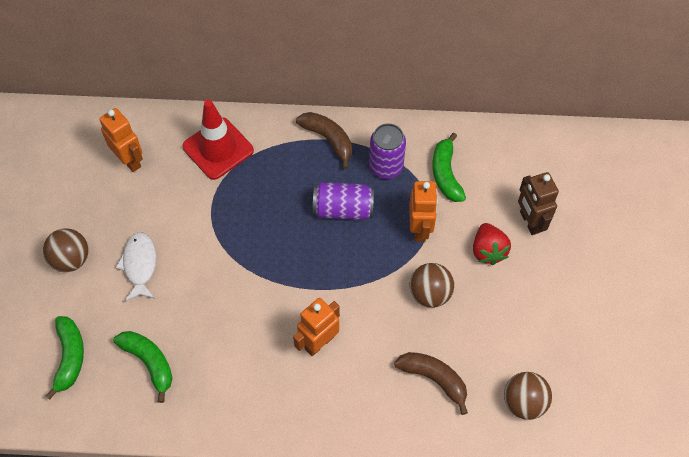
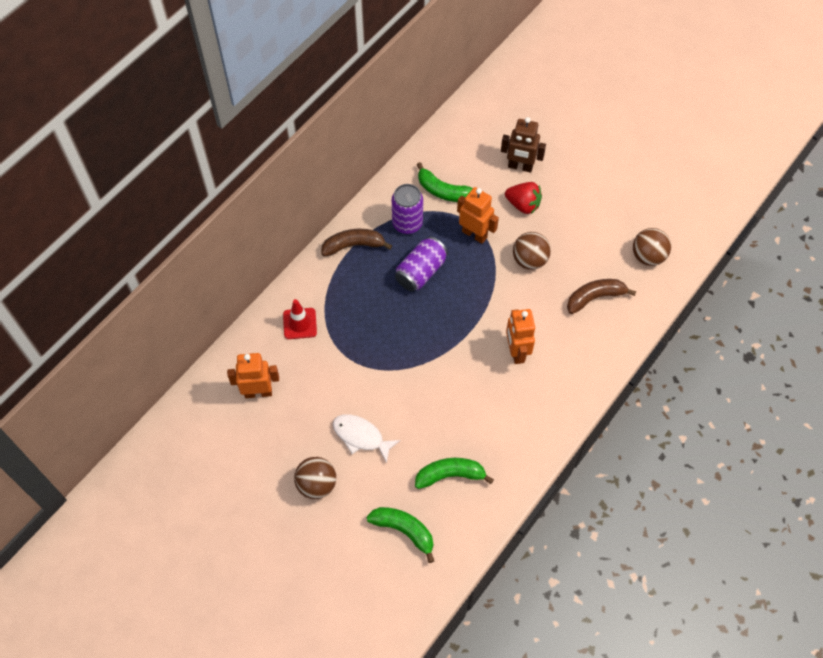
camera: 55 degrees left, 0 degrees up
red traffic cone [182,100,254,180] -> red traffic cone [283,299,317,339], size x0.62

